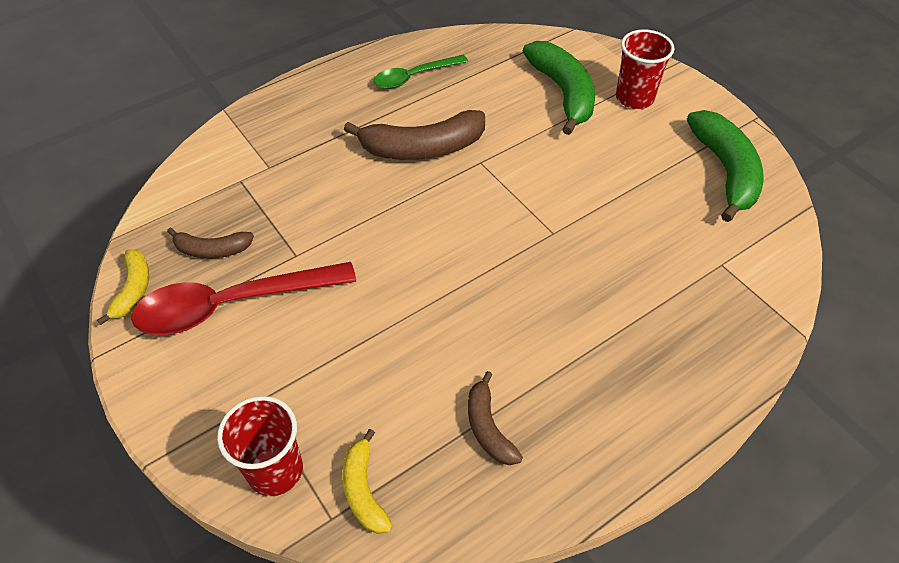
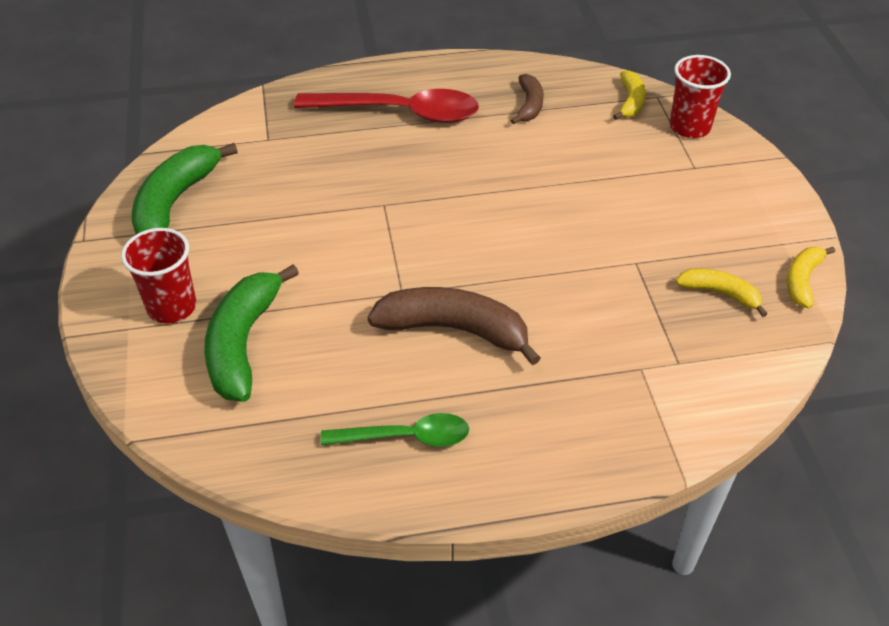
camera: 155 degrees left, 5 degrees down
red spoon [131,262,357,335] -> red spoon moved to [294,89,479,123]
brown banana [167,227,254,258] -> yellow banana [676,268,767,317]

